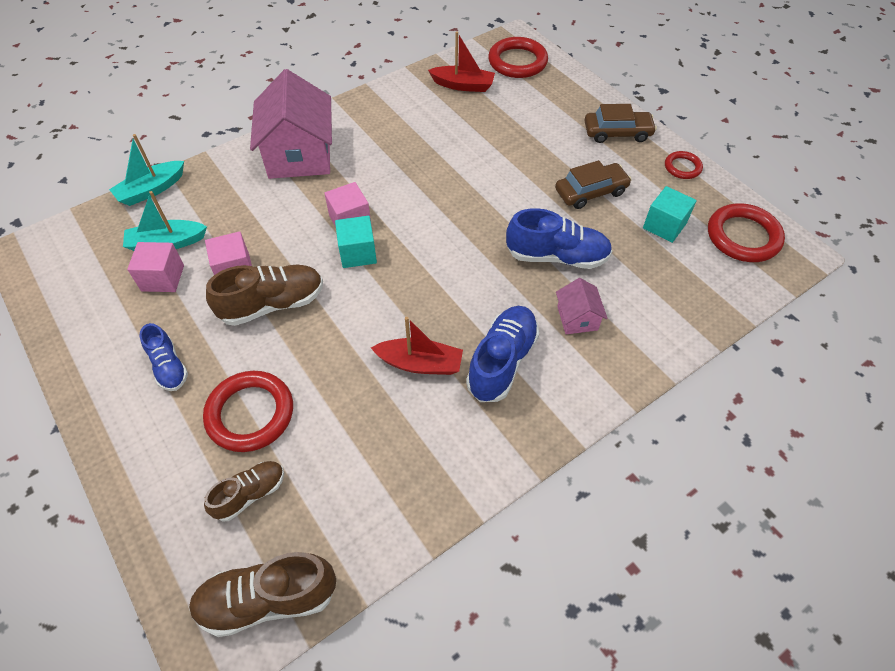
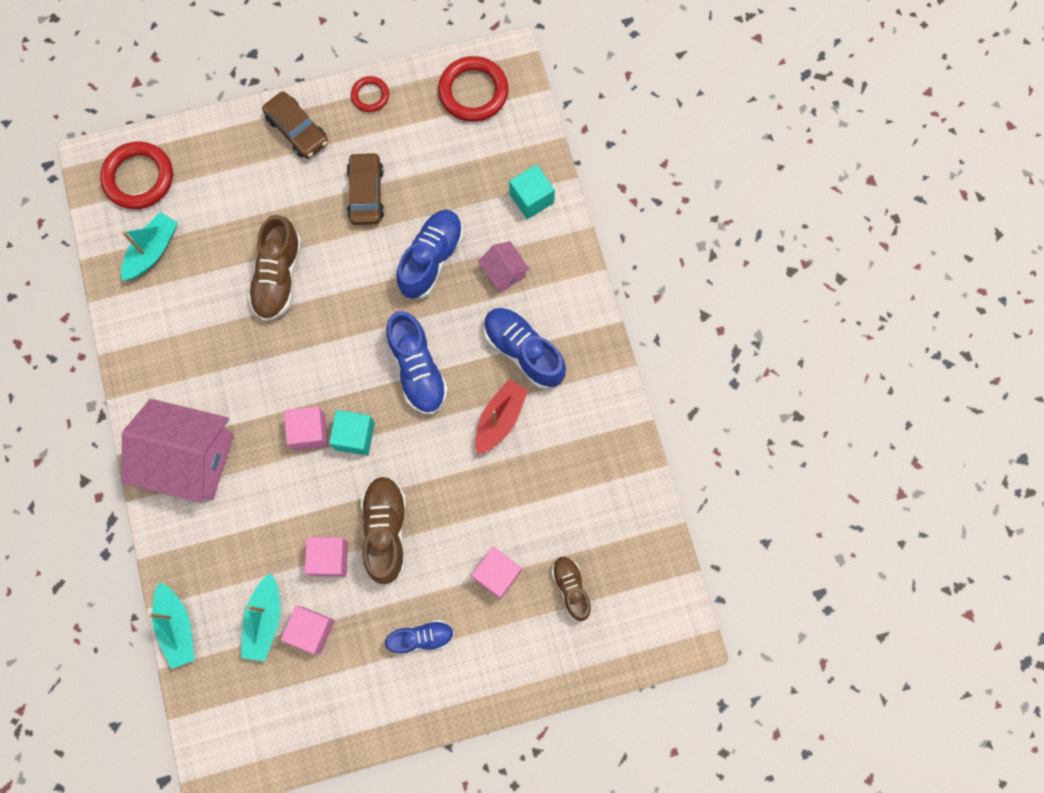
camera: 70 degrees left, 20 degrees up
brown shoe [189,552,336,637] -> brown shoe moved to [248,215,302,321]
red ring [203,371,293,452] -> pink cube [471,547,522,599]
red boat [428,32,495,92] -> turquoise boat [121,212,178,281]
pink house [556,278,608,334] -> pink house turned 45 degrees clockwise [478,241,530,293]
brown car [585,104,657,143] -> brown car turned 120 degrees clockwise [262,91,328,159]
turquoise cube [643,186,697,243] -> turquoise cube moved to [509,164,555,219]
none -> blue shoe [386,311,448,415]

